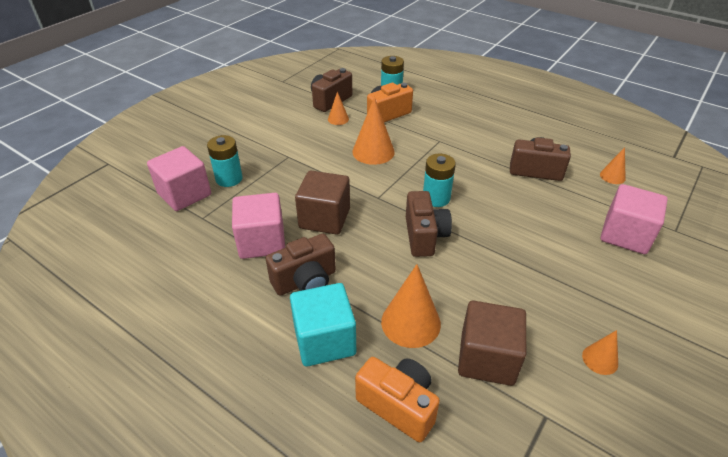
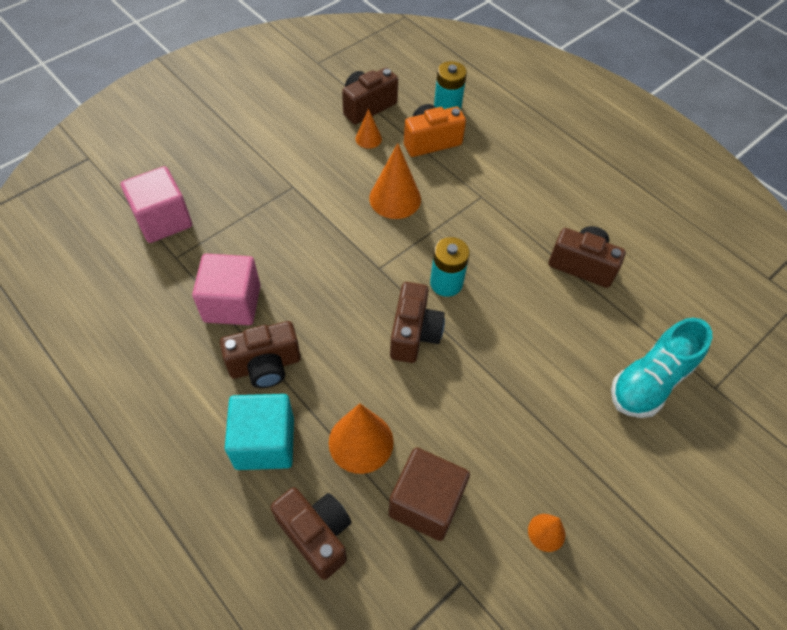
camera: 10 degrees right, 15 degrees up
turquoise battery [207,135,243,187] -> none
brown cube [295,171,350,235] -> none
orange camera [355,357,440,443] -> brown camera [270,487,351,580]
orange cone [600,147,626,184] -> none
pink cube [600,184,668,254] -> turquoise shoe [611,318,712,418]

